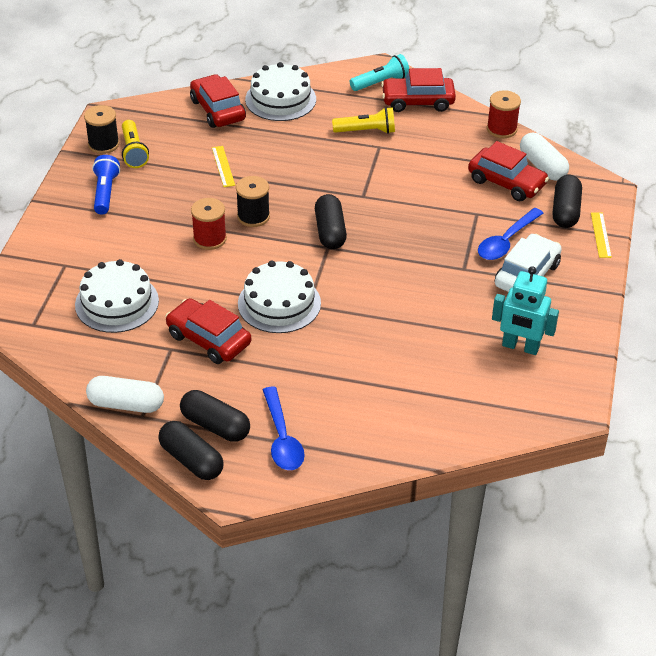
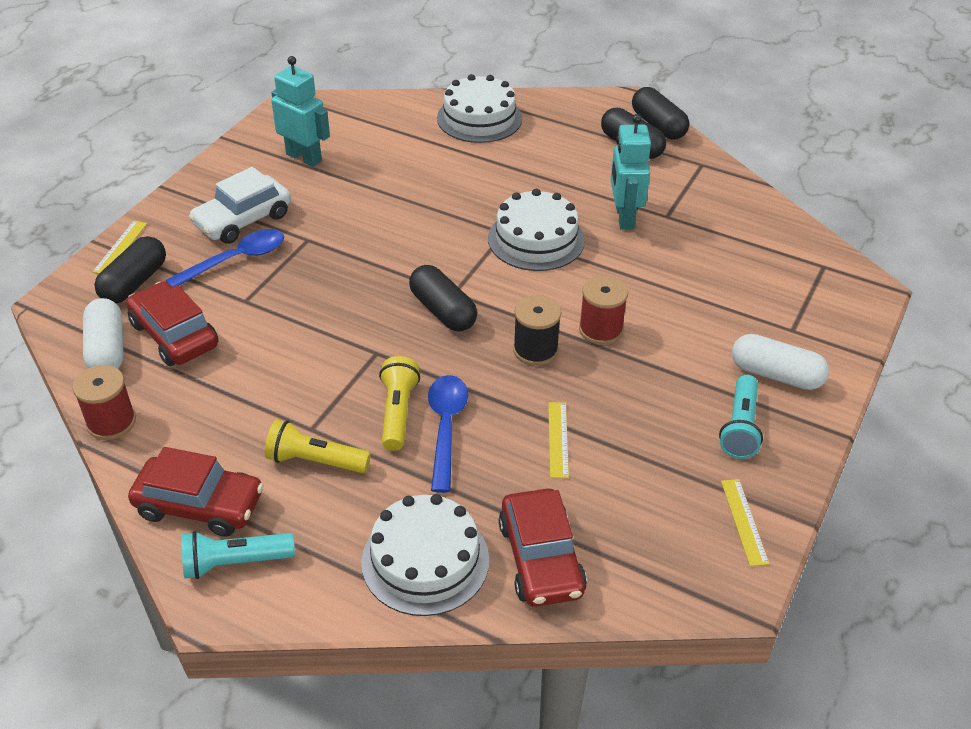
camera: 165 degrees left, 0 degrees up
white cake [75,259,159,333] -> white cake moved to [437,74,522,143]
black spool [84,105,119,154] -> yellow ruler [721,479,769,566]
white capsule [86,376,164,413] -> white capsule moved to [732,334,829,390]
blue flashlight [92,155,120,215] -> turquoise flashlight [719,375,763,459]
yellow flashlight [122,120,149,168] -> yellow flashlight moved to [379,356,420,451]
red car [165,298,251,364] -> turquoise robot [611,114,651,230]
blue spoon [263,386,305,470] -> blue spoon moved to [428,375,468,493]
black capsule [315,194,347,249] -> black capsule turned 45 degrees counterclockwise [409,265,477,331]

